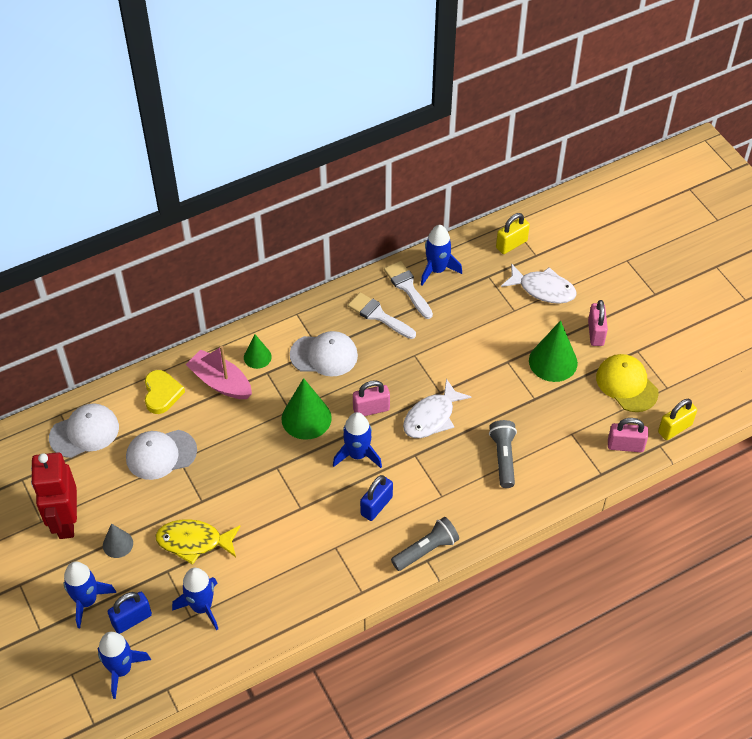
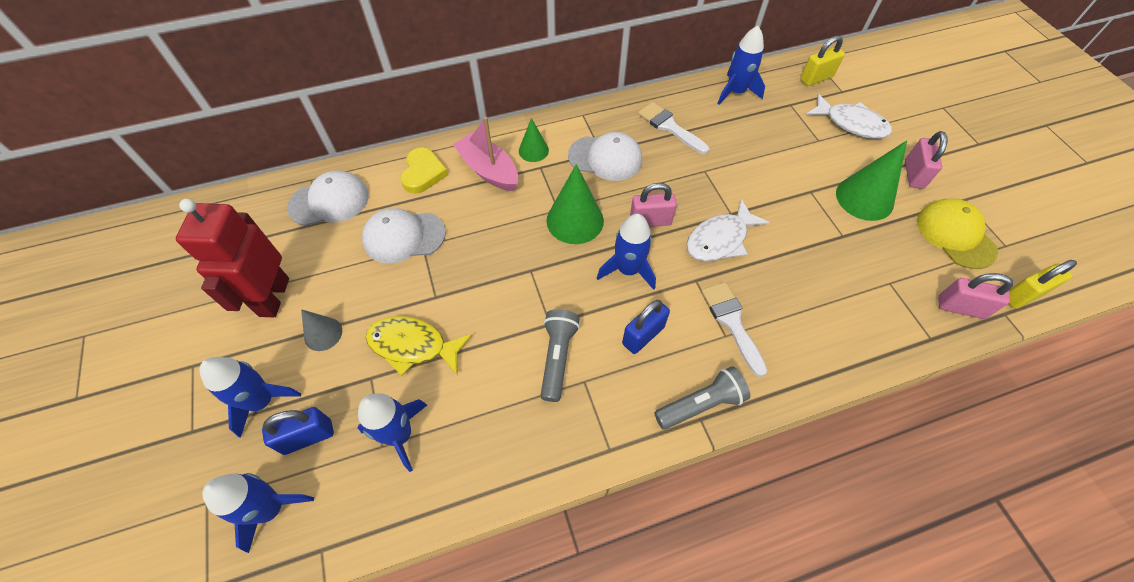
camera: 10 degrees right, 5 degrees up
white brush [384,261,433,319] -> white brush moved to [701,282,767,377]
grey flashlight [489,420,517,488] -> grey flashlight moved to [541,309,580,402]

